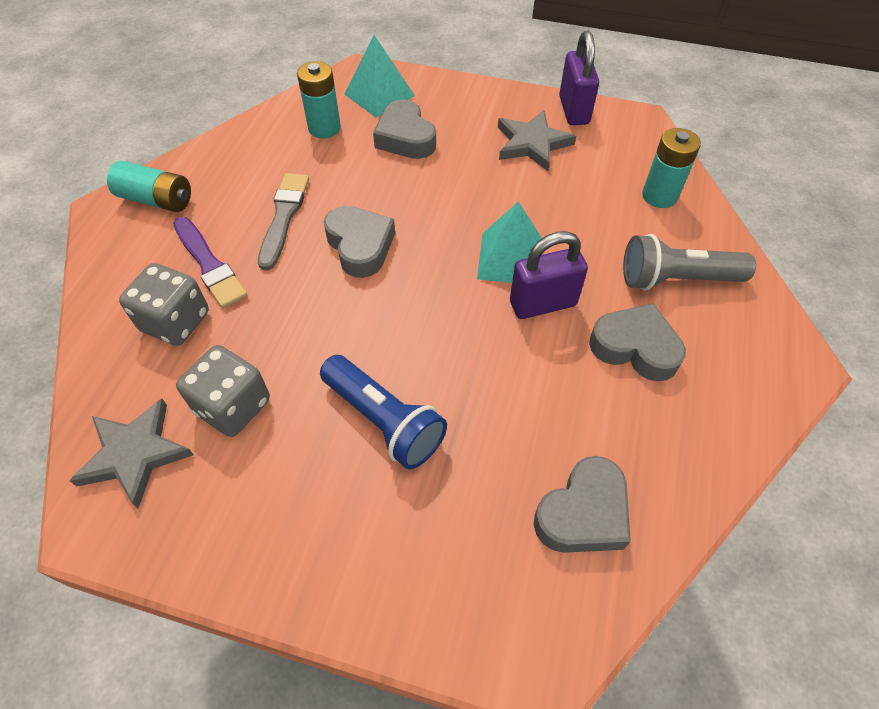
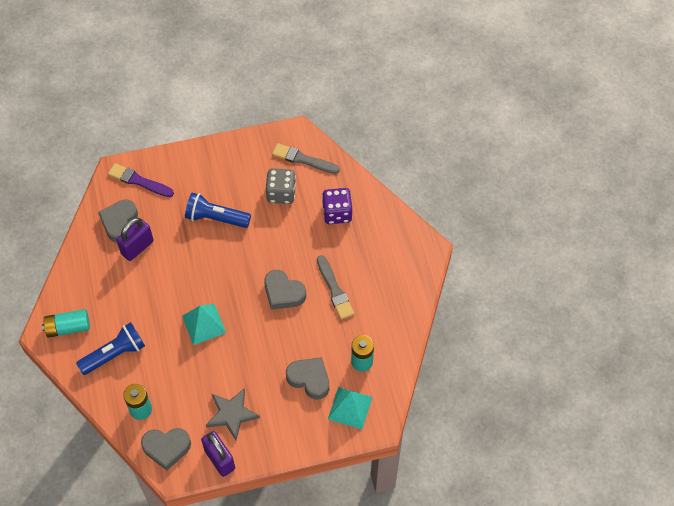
camera: 150 degrees right, 5 degrees up
grey star [69,399,194,508] -> grey brush [272,143,340,174]
turquoise battery [107,161,191,212] -> turquoise battery moved to [42,309,90,338]
grey dice [119,263,209,346] -> purple dice [322,188,352,224]
purple brush [173,217,247,308] -> purple brush moved to [108,163,174,197]
purple padlock [510,231,588,319] -> purple padlock moved to [116,218,153,261]
grey heart [589,303,686,381] -> grey heart moved to [141,428,191,471]
grey flashlight [623,234,756,291] -> blue flashlight [76,322,145,375]

